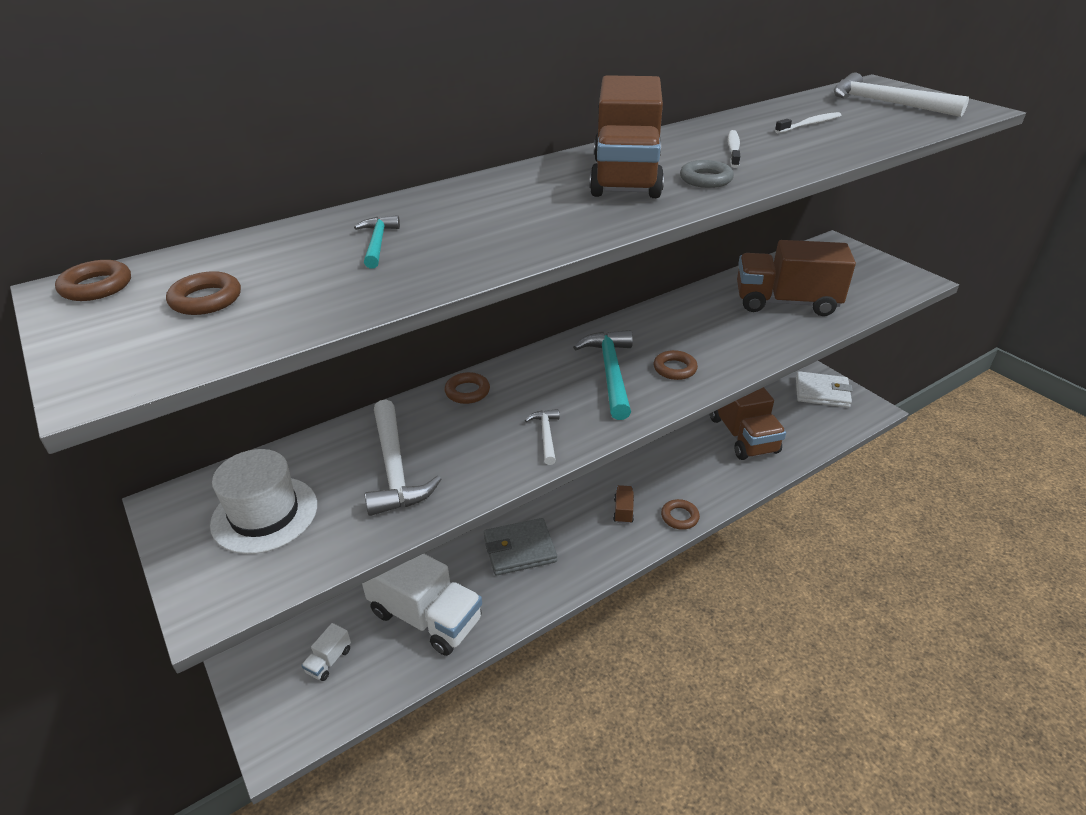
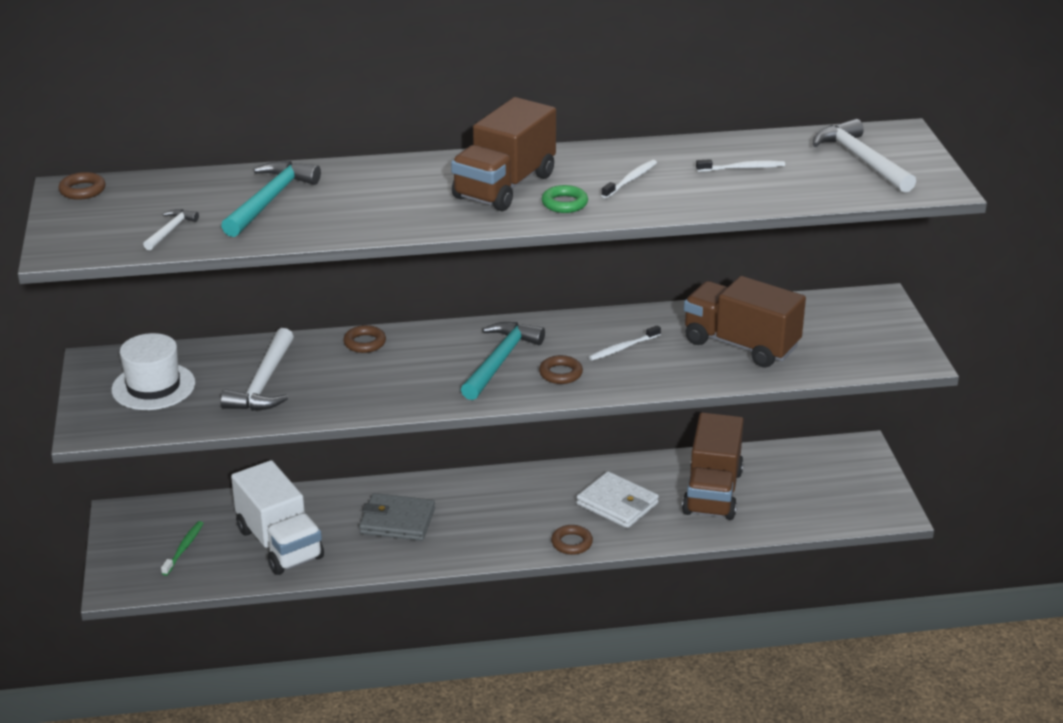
camera: 25 degrees right, 5 degrees down
brown ring [166,271,241,315] -> none
white truck [301,623,351,681] -> green toothbrush [161,521,204,576]
turquoise hammer [354,215,400,269] -> turquoise hammer [221,161,321,237], size x1.94
white hammer [525,409,559,465] -> white hammer moved to [143,209,199,250]
brown truck [613,485,634,524] -> none
grey ring [680,160,734,188] -> green ring [542,185,588,213]
white wallet [796,371,853,408] -> white wallet moved to [576,471,659,528]
none -> white toothbrush [589,325,661,361]

